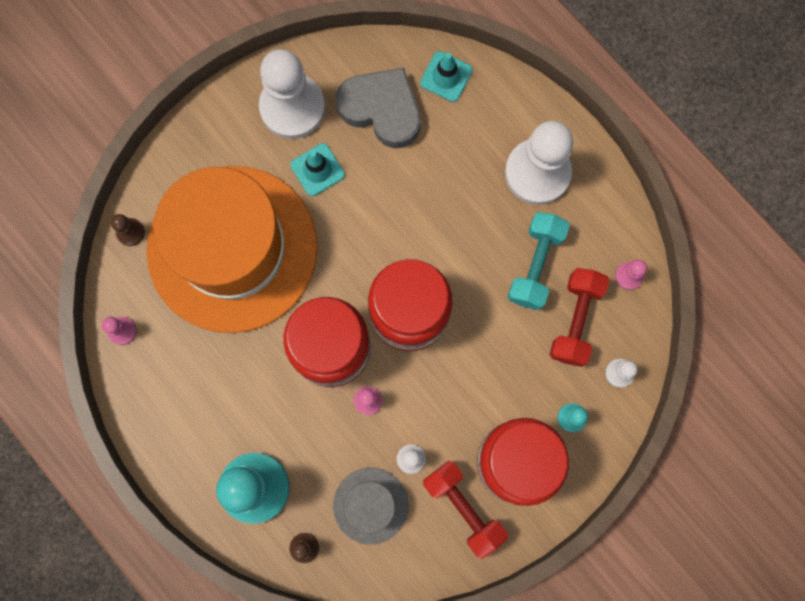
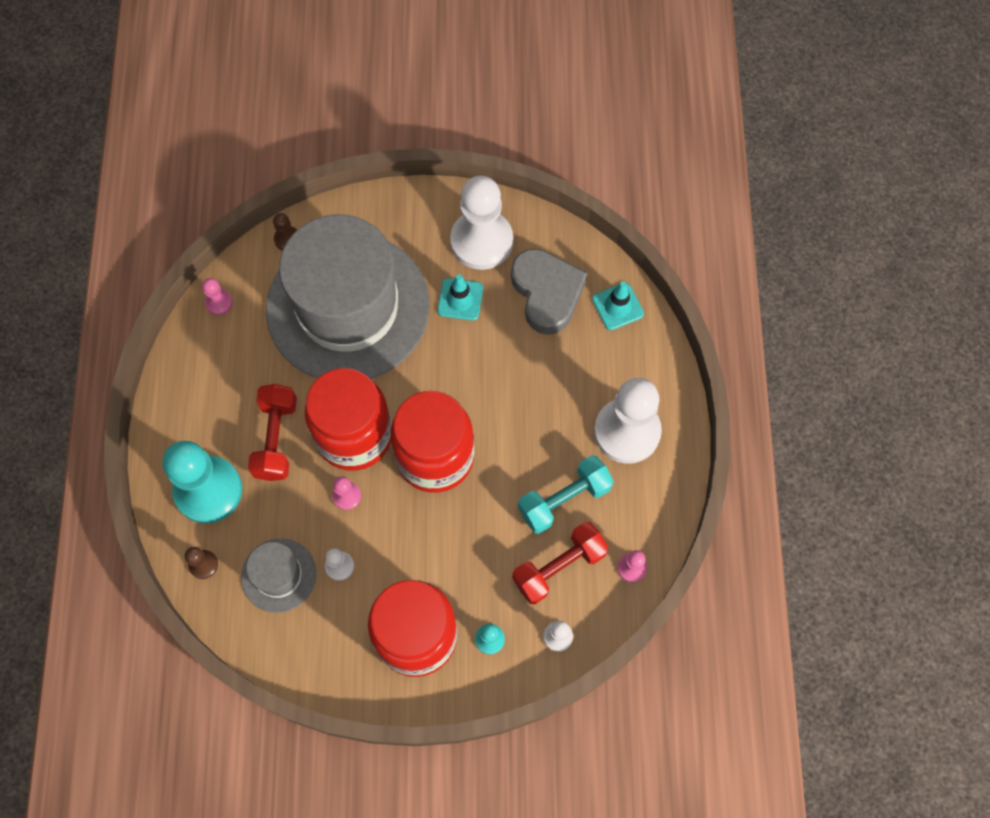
camera: 40 degrees right, 10 degrees down
orange hat [146,166,318,333] -> grey hat [266,214,429,379]
red dumbbell [423,461,508,559] -> red dumbbell moved to [248,384,297,481]

